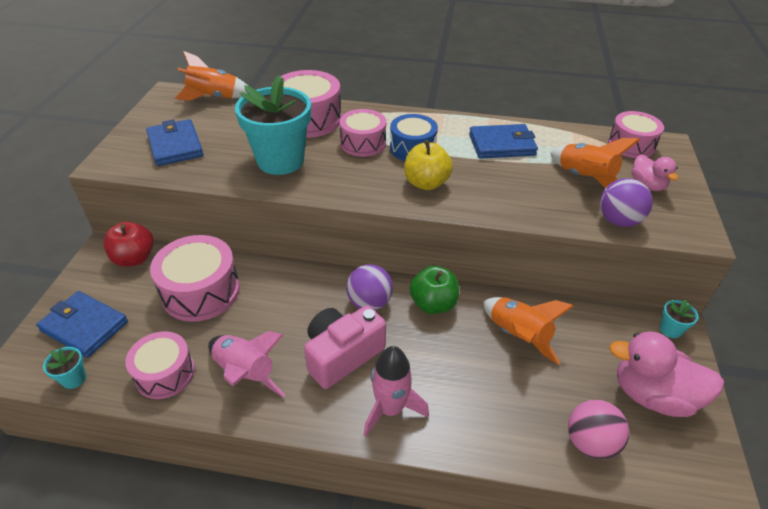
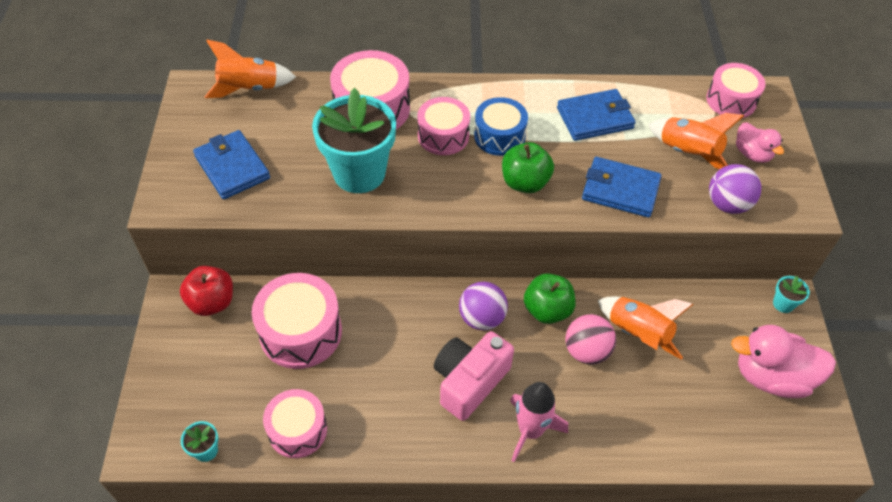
camera: 10 degrees left, 10 degrees up
blue wallet [36,291,128,358] -> blue wallet moved to [582,157,662,218]
pink rocket [208,331,285,397] -> none
yellow apple [404,140,453,190] -> green apple [502,142,554,193]
pink ball [568,400,629,460] -> pink ball moved to [565,314,616,364]

